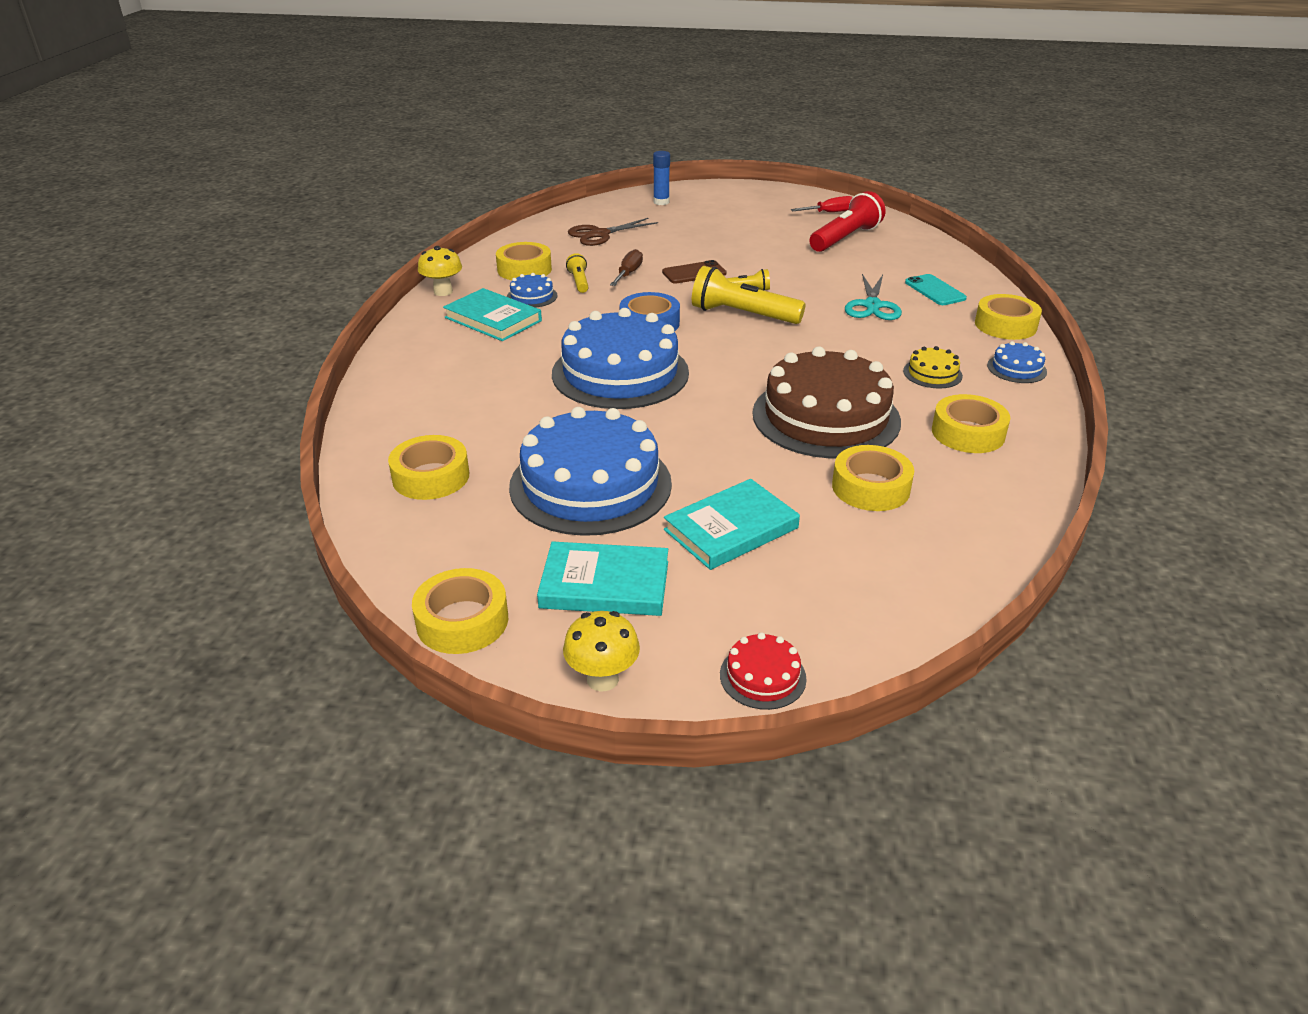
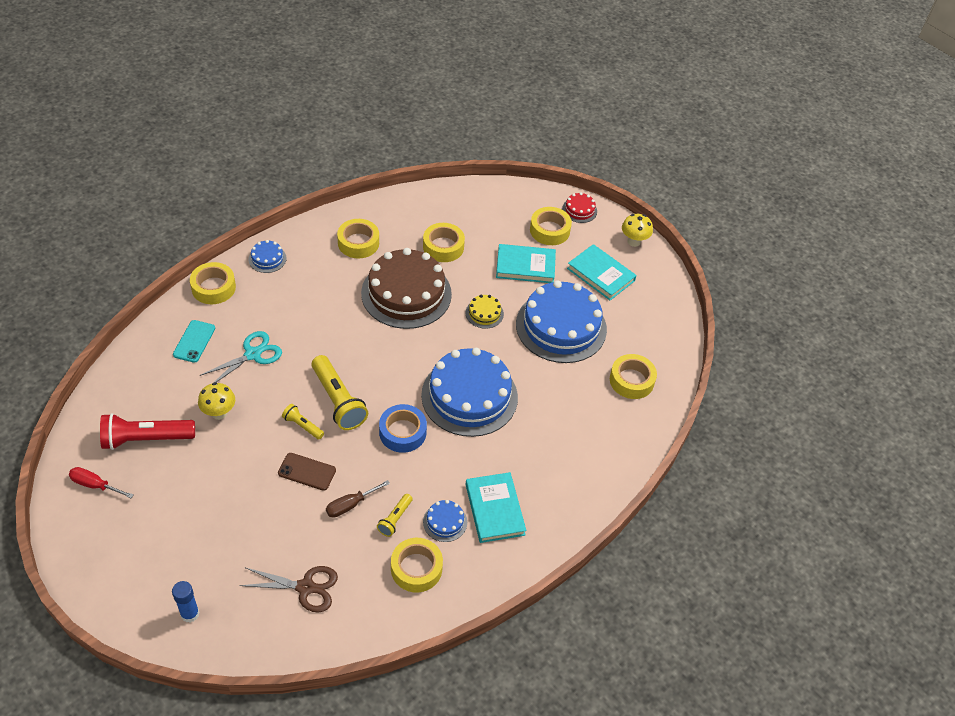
camera: 145 degrees left, 15 degrees up
yellow tape [412,568,508,654] -> yellow tape moved to [530,207,572,245]
yellow mushroom [418,246,462,296] -> yellow mushroom moved to [198,382,235,420]
yellow cake [903,346,963,389] -> yellow cake moved to [466,294,504,329]

